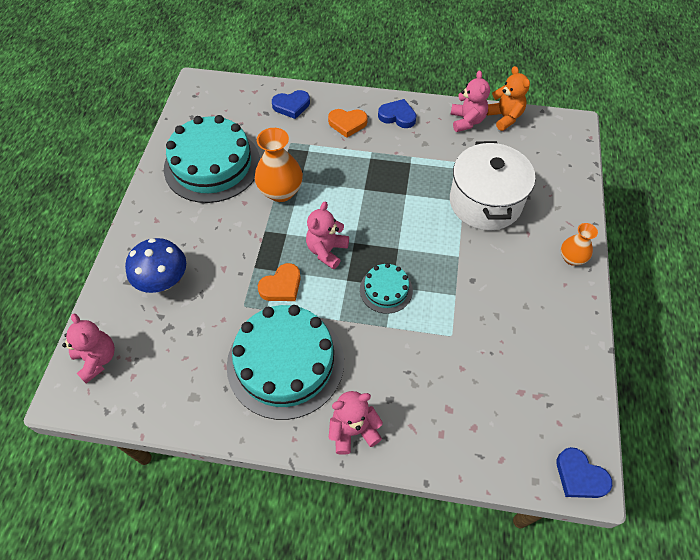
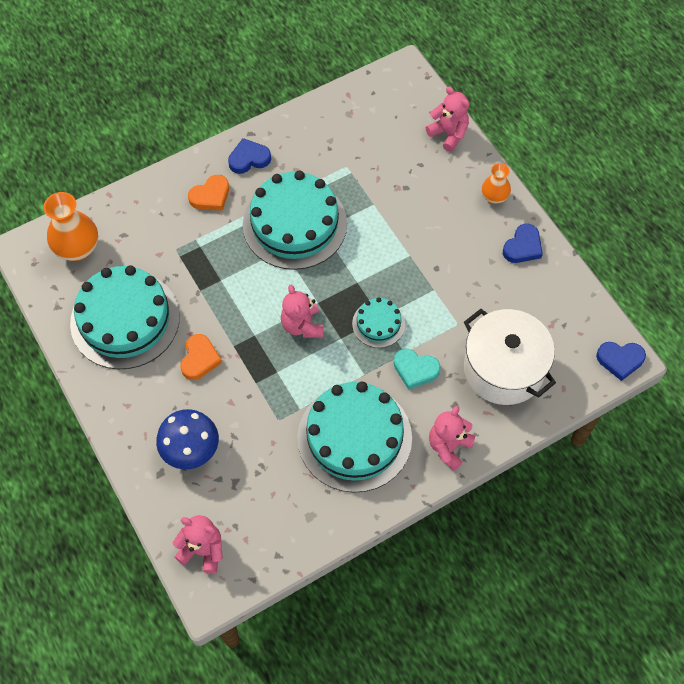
camera: 40 degrees left, 5 degrees up
orange vase [255,128,303,202] -> orange vase moved to [43,192,98,261]
orange heart [258,263,301,301] -> orange heart moved to [180,334,222,380]
blue heart [272,90,310,119] -> blue heart moved to [503,224,543,263]
pink teddy bear [450,70,490,132] -> pink teddy bear moved to [426,87,470,152]
white pot [450,141,535,231] -> white pot moved to [464,309,556,405]
orange teddy bear [487,66,530,131] -> none
none -> turquoise cake [243,171,347,270]
none -> turquoise heart [394,349,441,390]

